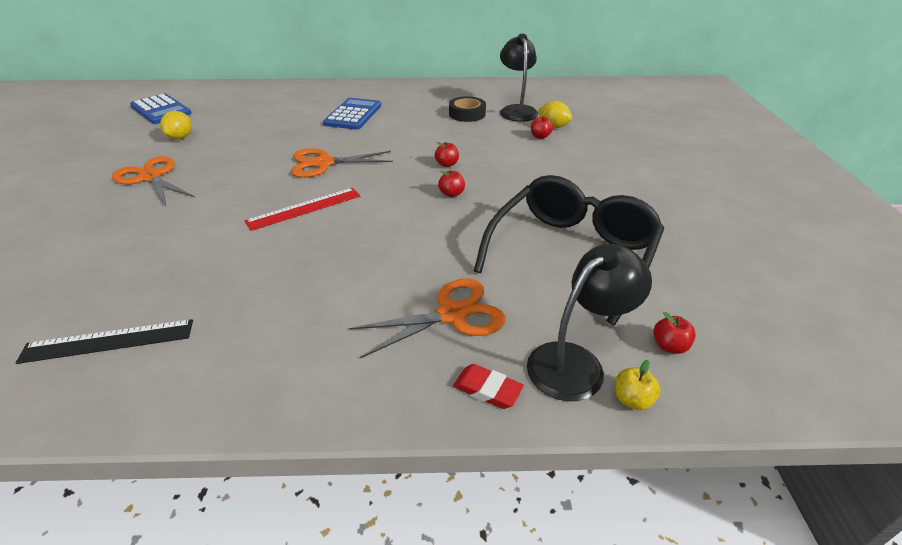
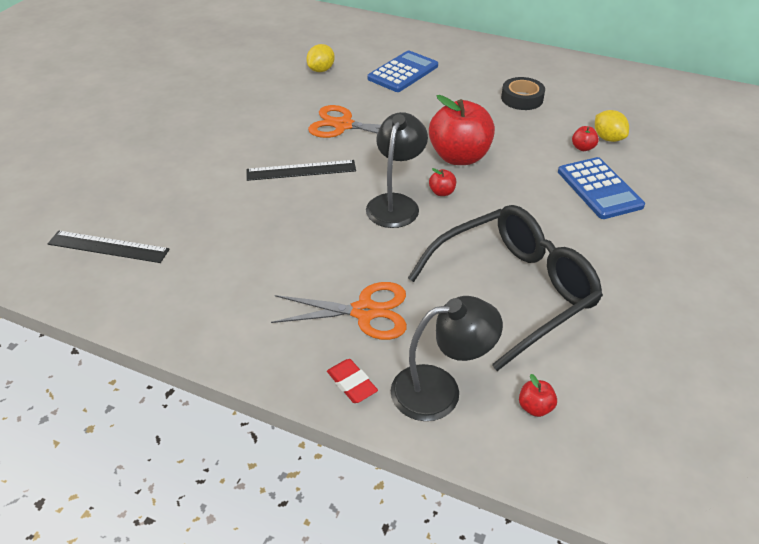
camera: 25 degrees right, 5 degrees up
orange scissors [112,156,195,206] -> none
blue calculator [130,94,191,124] -> blue calculator moved to [558,157,645,219]
yellow lemon [160,111,192,139] -> yellow lemon moved to [306,44,335,72]
red ruler [245,188,360,231] -> black ruler [246,160,356,181]
red apple [435,142,459,167] -> red apple [429,95,495,165], size x2.49
black lamp [500,34,538,122] -> black lamp moved to [366,112,428,228]
yellow apple [615,360,661,410] -> none

